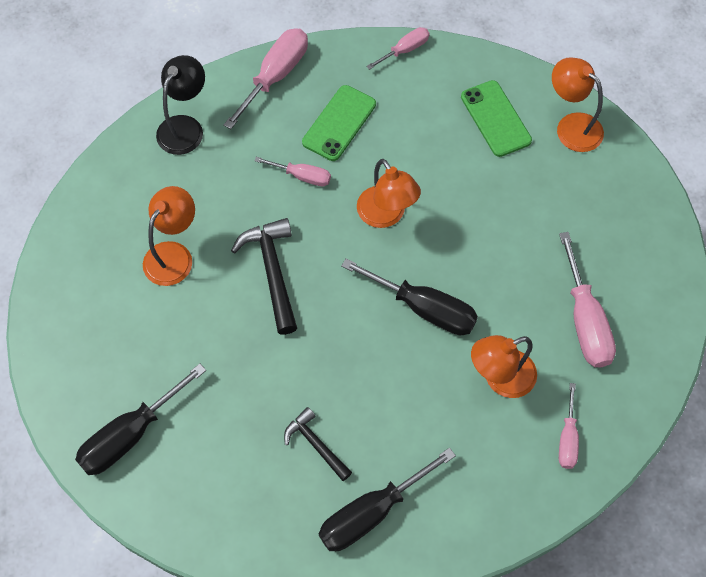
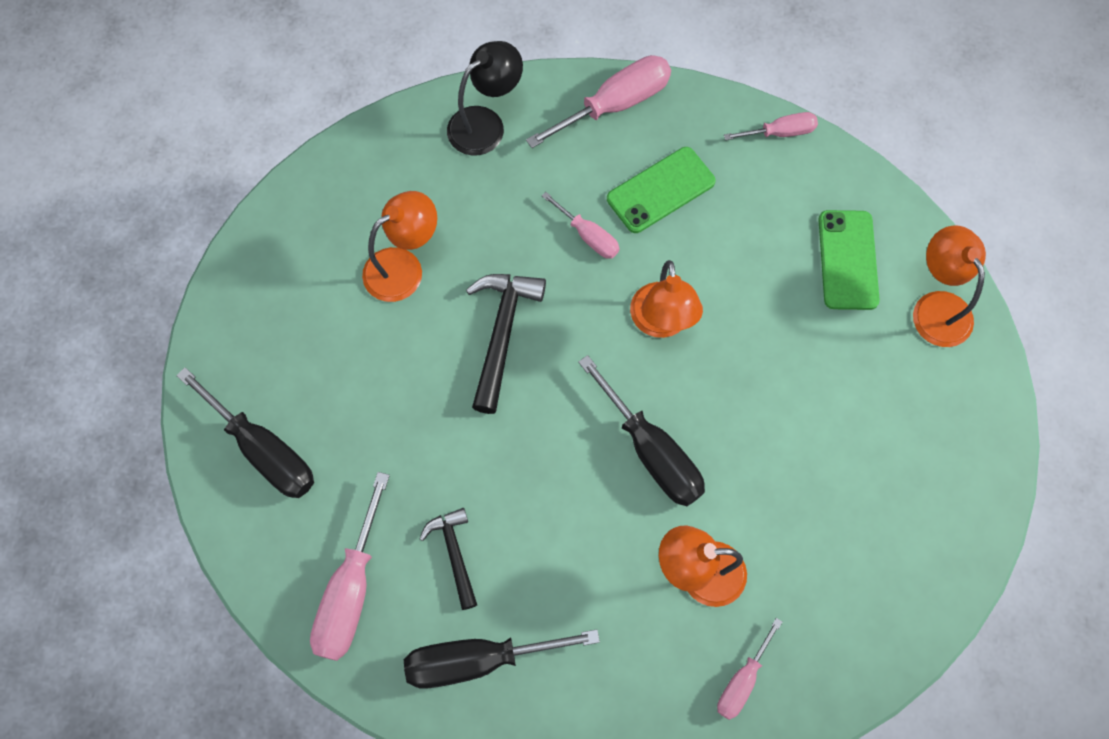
camera: 25 degrees right, 5 degrees up
black screwdriver [75,364,206,475] -> black screwdriver turned 120 degrees counterclockwise [176,367,314,498]
pink screwdriver [559,232,616,368] -> pink screwdriver moved to [310,472,390,661]

